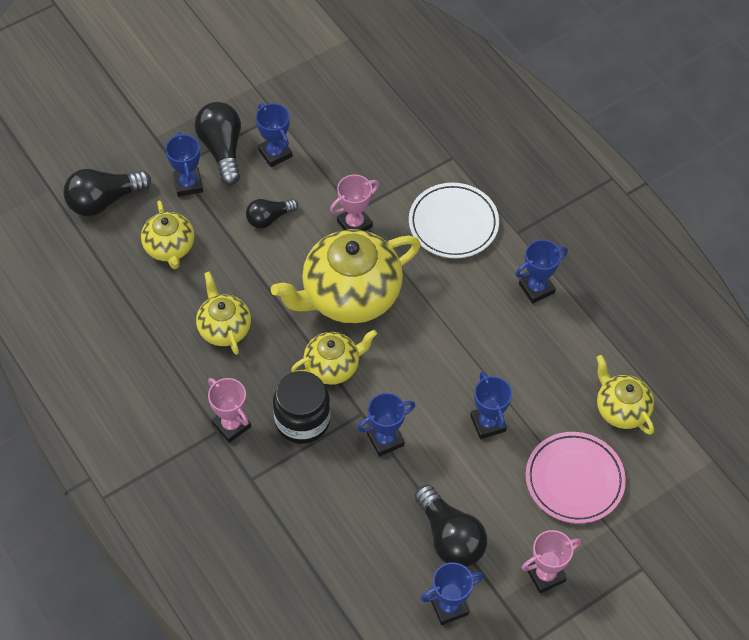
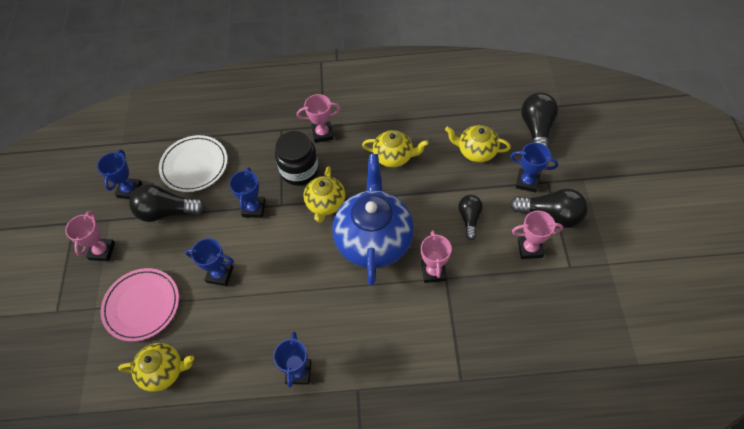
camera: 125 degrees right, 0 degrees up
blue trophy [256,103,292,167] -> pink trophy [512,211,563,259]
yellow teapot [271,229,421,323] -> blue teapot [332,154,414,286]
white plate [409,183,499,258] -> white plate moved to [159,135,228,192]

